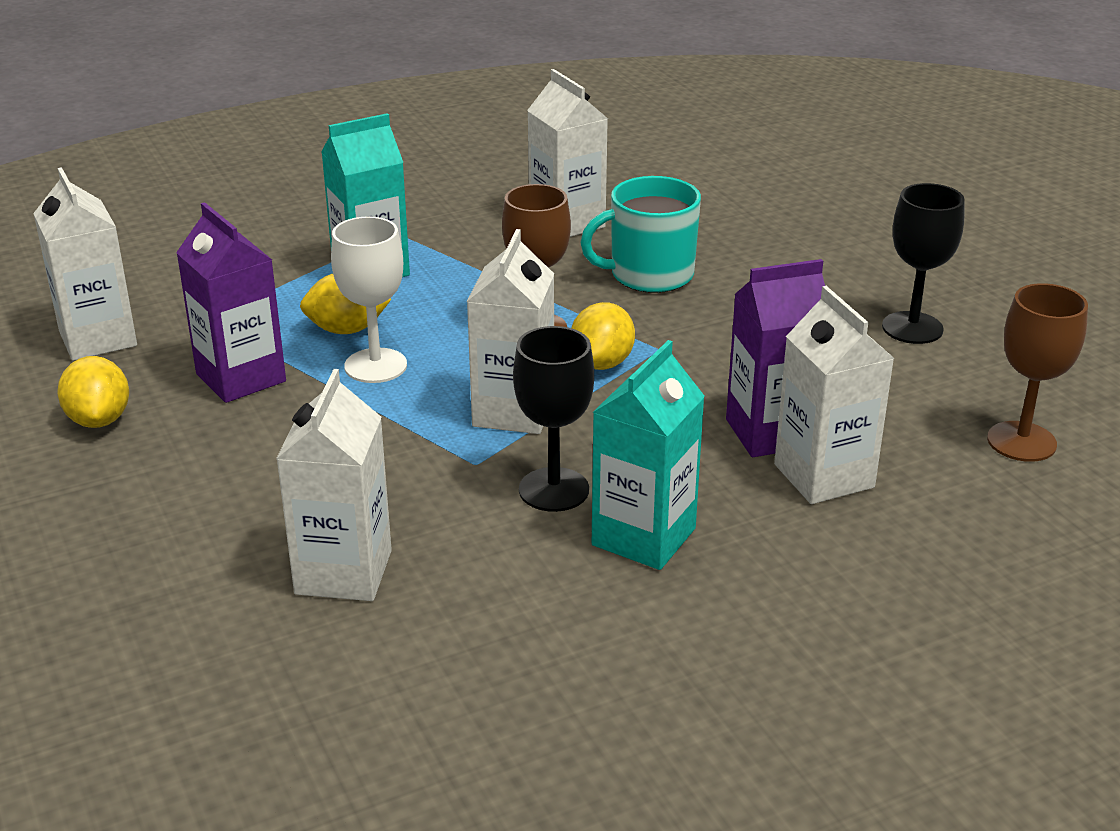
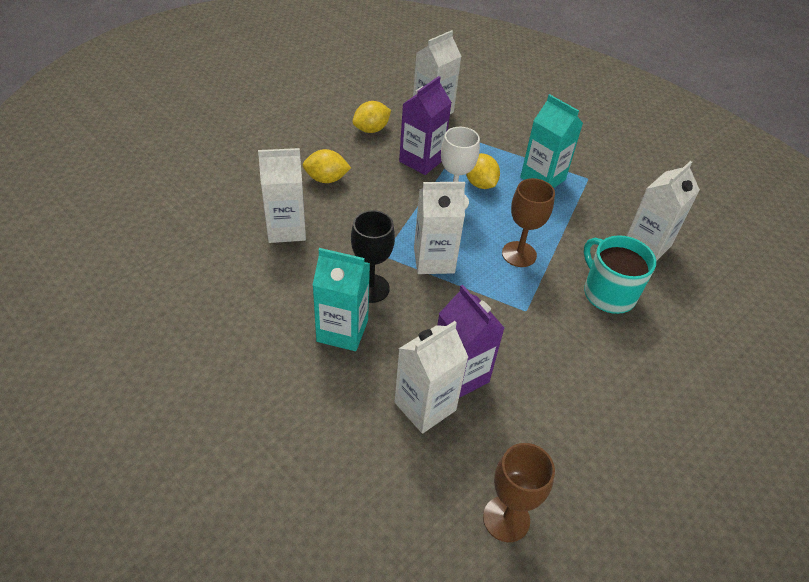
camera: 70 degrees right, 15 degrees up
yellow lemon [571,302,635,370] -> yellow lemon moved to [303,149,351,183]
black goblet [882,183,965,344] -> none

